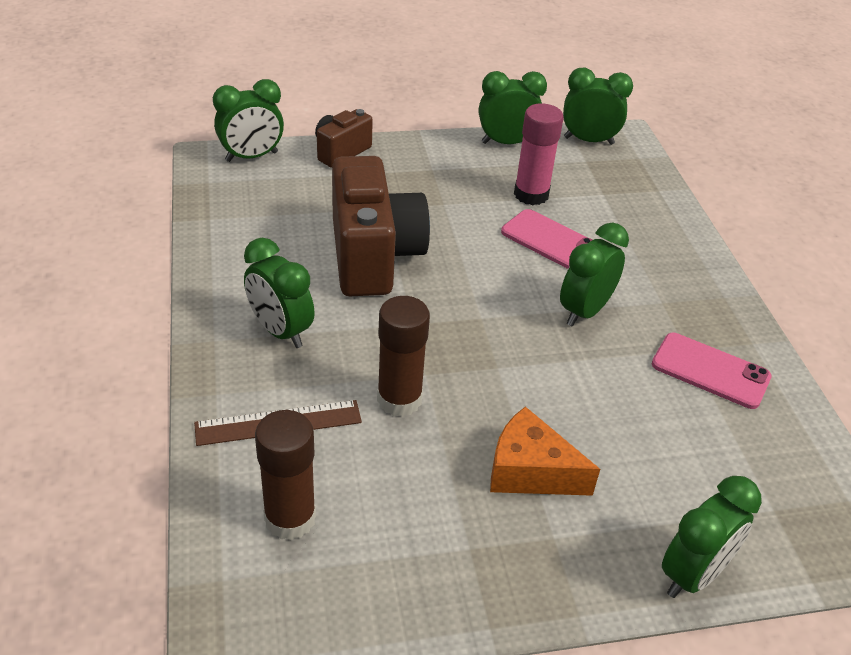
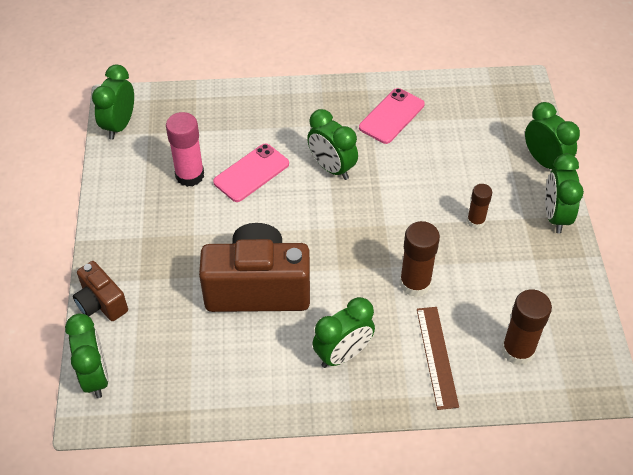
camera: 80 degrees left, 10 degrees up
green clock [479,71,547,144] -> green clock moved to [545,154,584,233]
orange cheese [490,406,600,496] -> brown glue stick [467,184,492,229]

